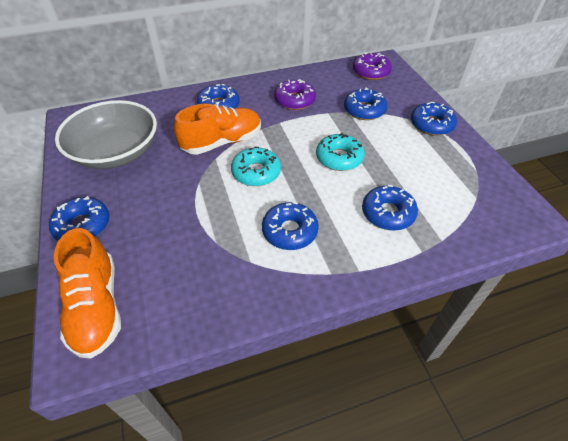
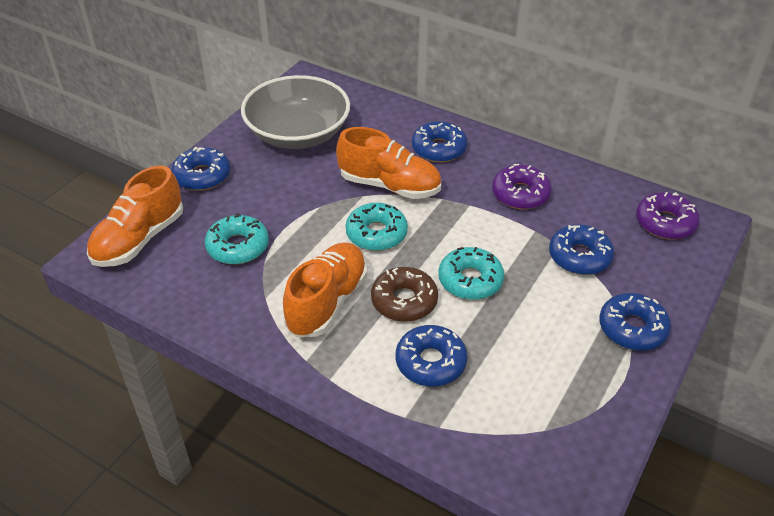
camera: 50 degrees right, 5 degrees down
blue donut [262,202,319,250] -> orange shoe [283,242,367,337]
none -> turquoise donut [205,213,269,264]
none -> brown donut [371,267,438,322]

